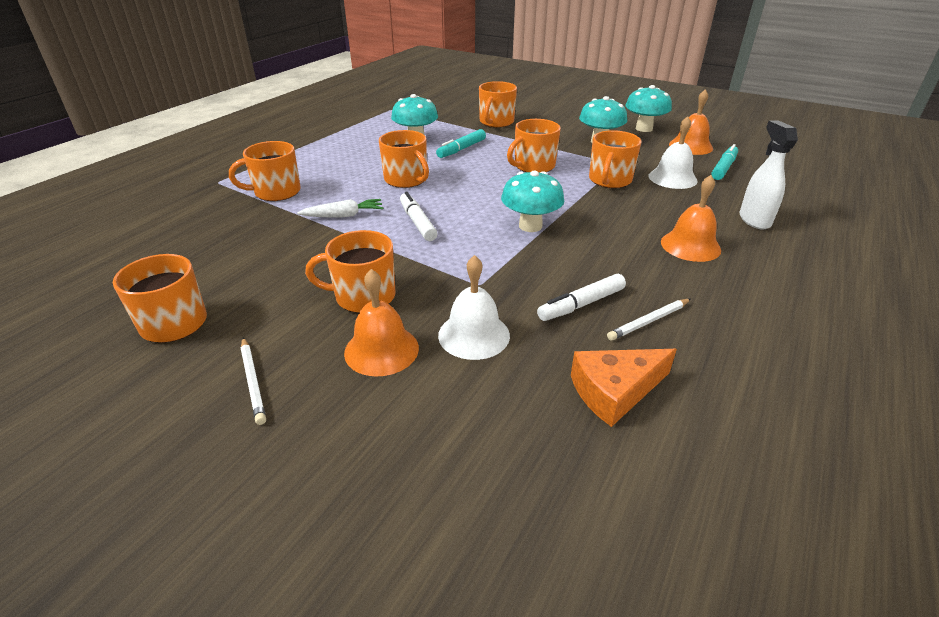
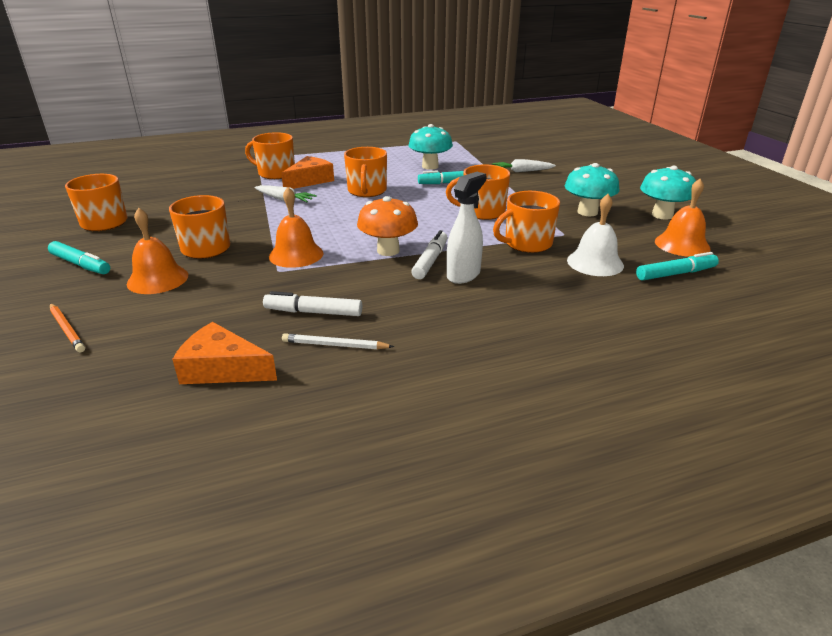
camera: 40 degrees right, 5 degrees down
white pencil [241,337,266,425] -> turquoise marker [48,241,110,274]
white marker [400,192,438,241] -> white marker moved to [411,230,448,279]
white bell [438,255,510,360] -> none
orange mug [479,81,517,128] -> white carrot [492,159,556,172]
turquoise mushroom [501,170,564,232] -> orange mushroom [357,196,418,256]
orange bell [661,175,721,262] -> orange bell moved to [269,187,324,268]
white spray bottle [739,120,798,230] -> white spray bottle moved to [447,172,486,284]
none -> orange pencil [50,303,85,352]
none -> orange cheese [281,156,334,189]

